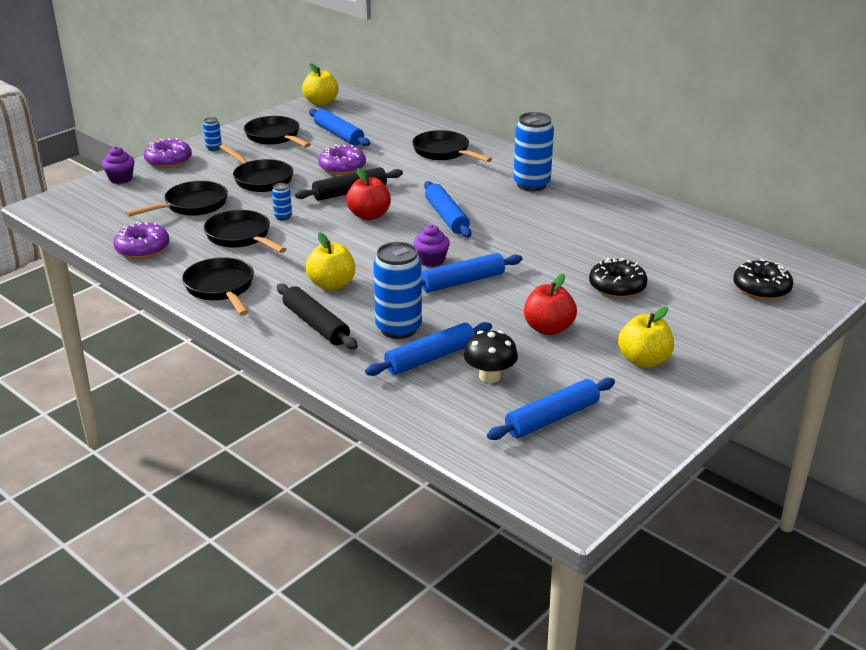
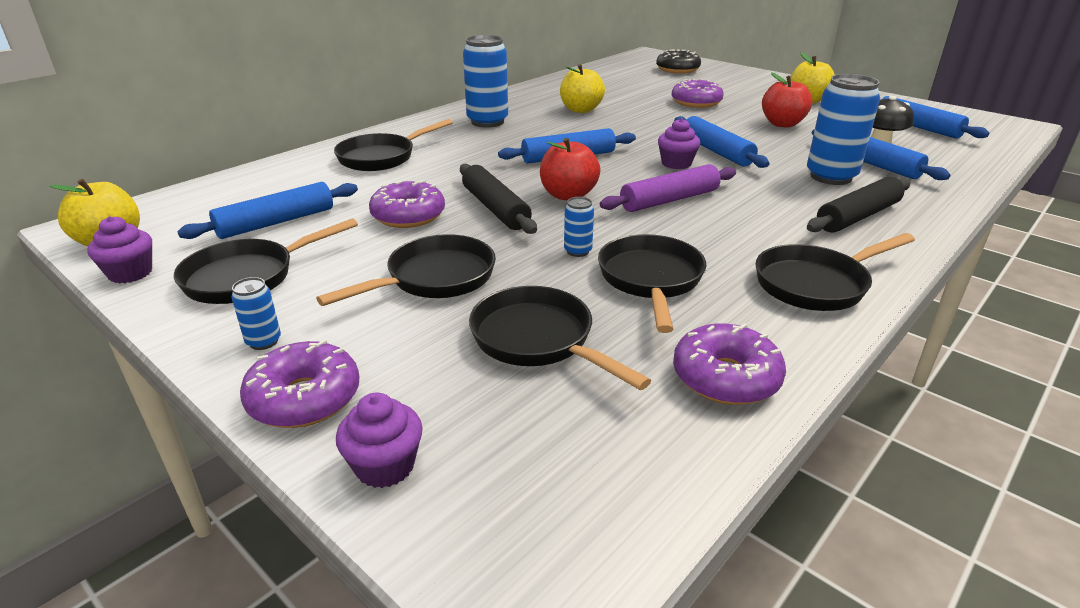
camera: 90 degrees left, 0 degrees up
black pan [204,210,287,253] -> black pan turned 135 degrees clockwise [598,234,707,333]
yellow apple [306,233,355,291] -> yellow apple moved to [560,64,605,113]
black donut [589,258,648,298] -> purple donut [672,79,724,108]
none -> purple cupcake [87,216,152,284]
none -> purple rolling pin [600,164,736,212]

